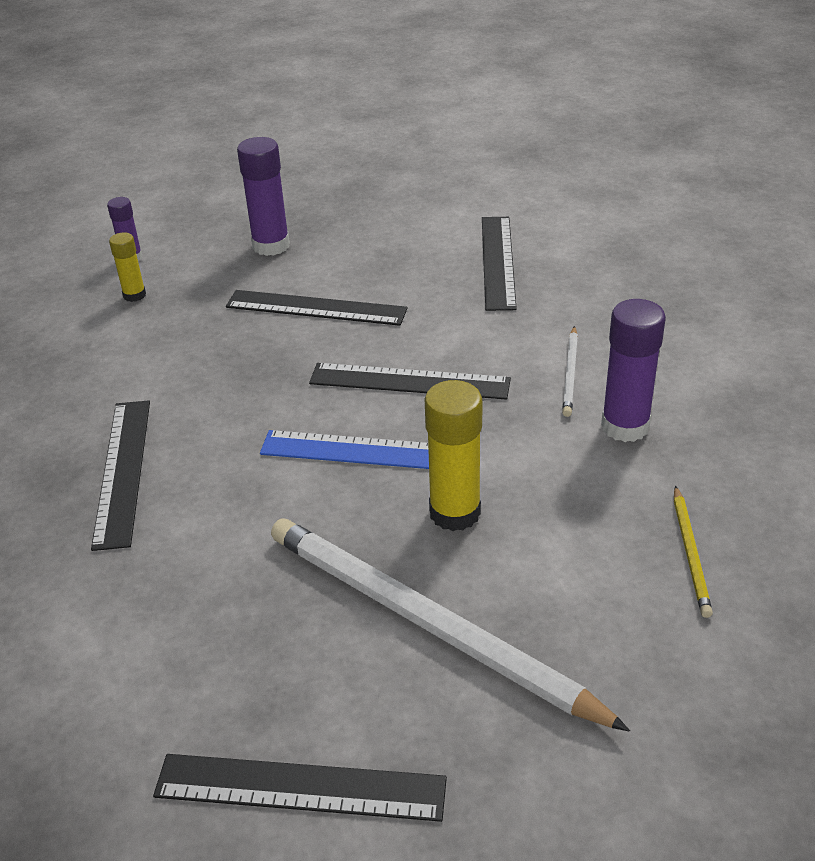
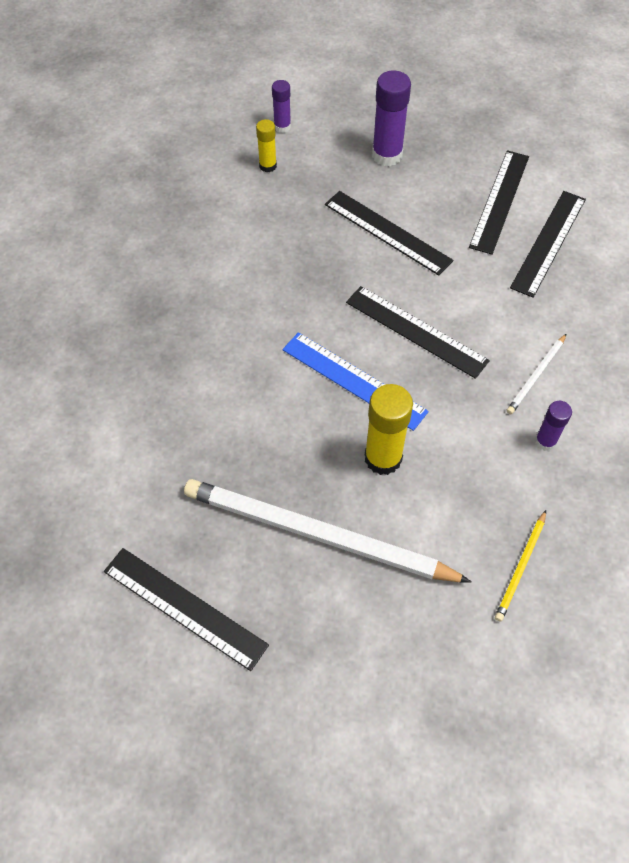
camera: 25 degrees right, 20 degrees up
black ruler [91,400,150,551] -> black ruler moved to [469,150,529,255]
white pencil [271,518,630,732] -> white pencil turned 45 degrees counterclockwise [184,479,472,583]
purple glue stick [601,299,666,442] -> purple glue stick [535,401,572,451], size x0.57

